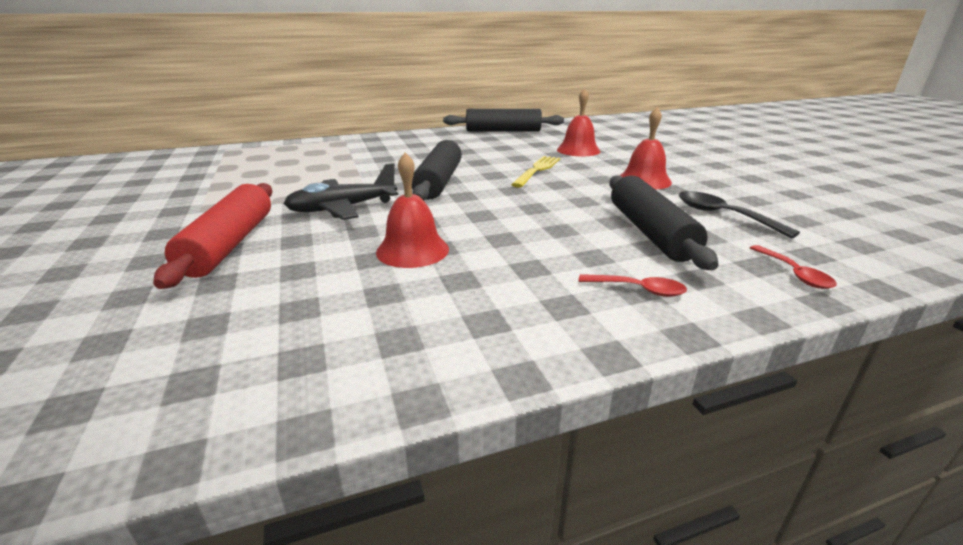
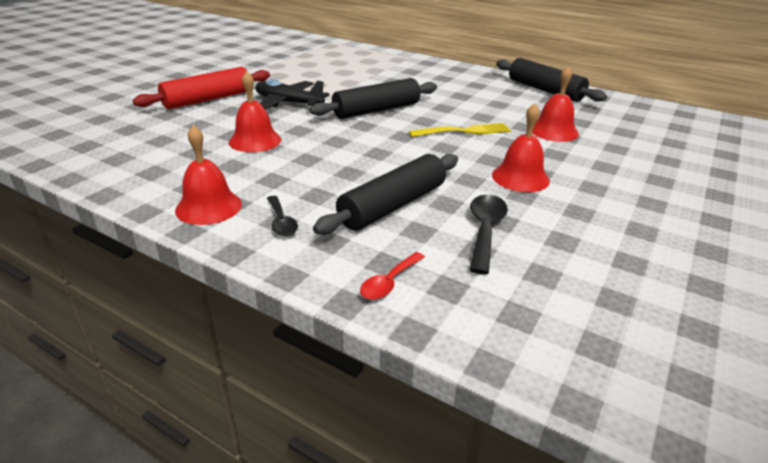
camera: 50 degrees right, 5 degrees up
red spoon [579,274,687,297] -> black spoon [267,196,298,236]
none -> red bell [175,125,242,225]

